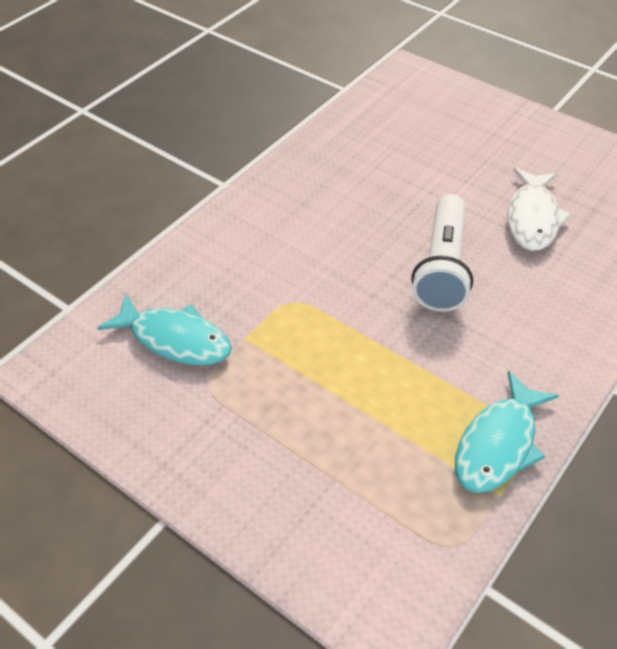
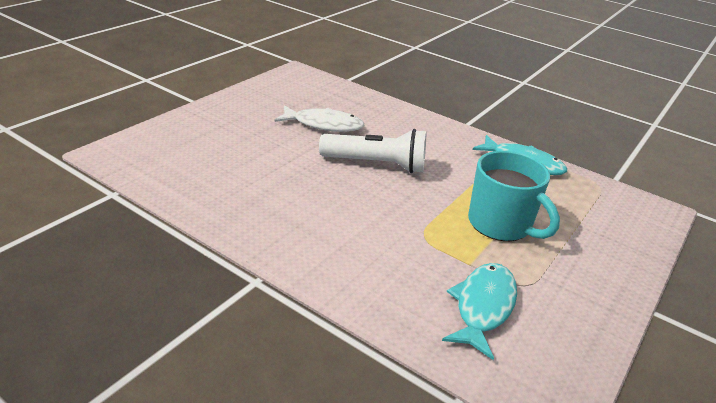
camera: 95 degrees left, 15 degrees down
none -> turquoise mug [468,151,560,241]

